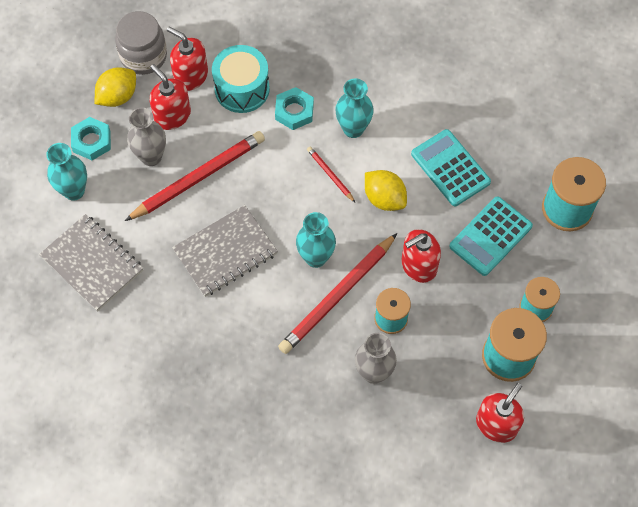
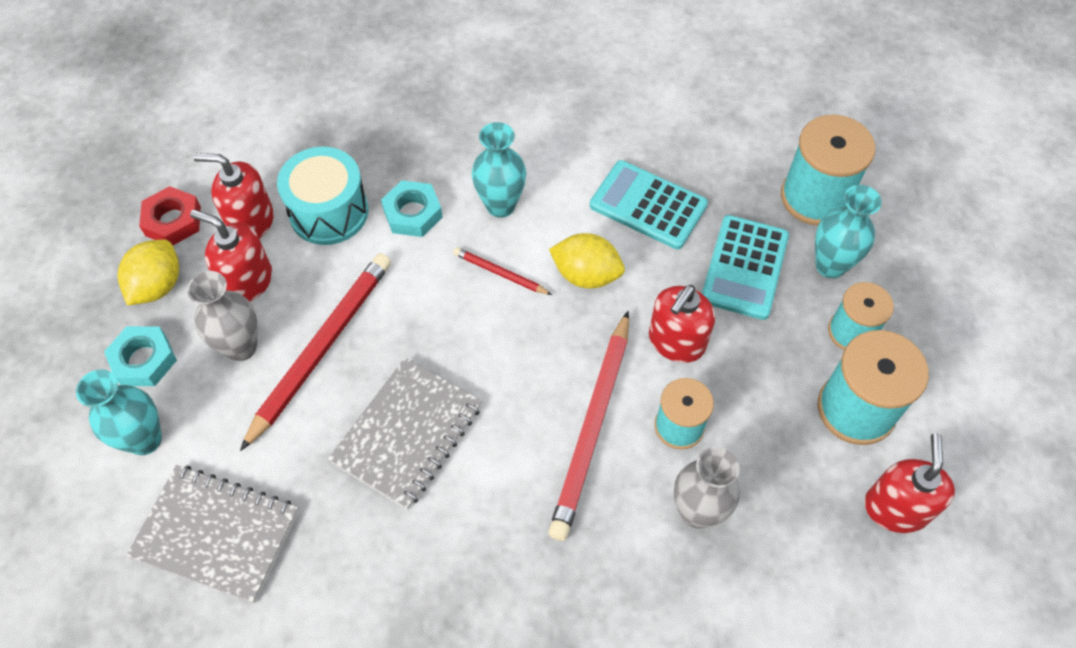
camera: 25 degrees left, 5 degrees down
grey jar [115,11,167,75] -> red nut [139,186,201,245]
turquoise vase [296,212,336,268] -> turquoise vase moved to [815,185,882,278]

